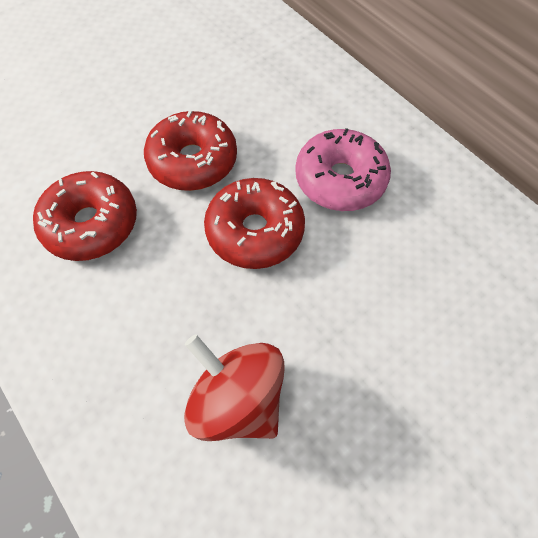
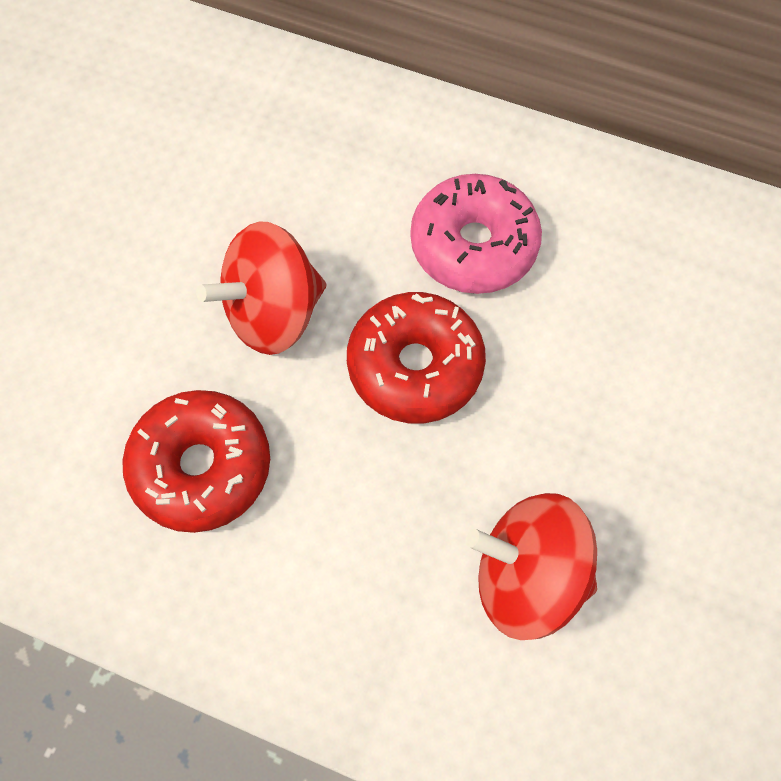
camera: 30 degrees left, 5 degrees up
red donut [144,110,237,191] -> red spinning top [196,221,326,355]

